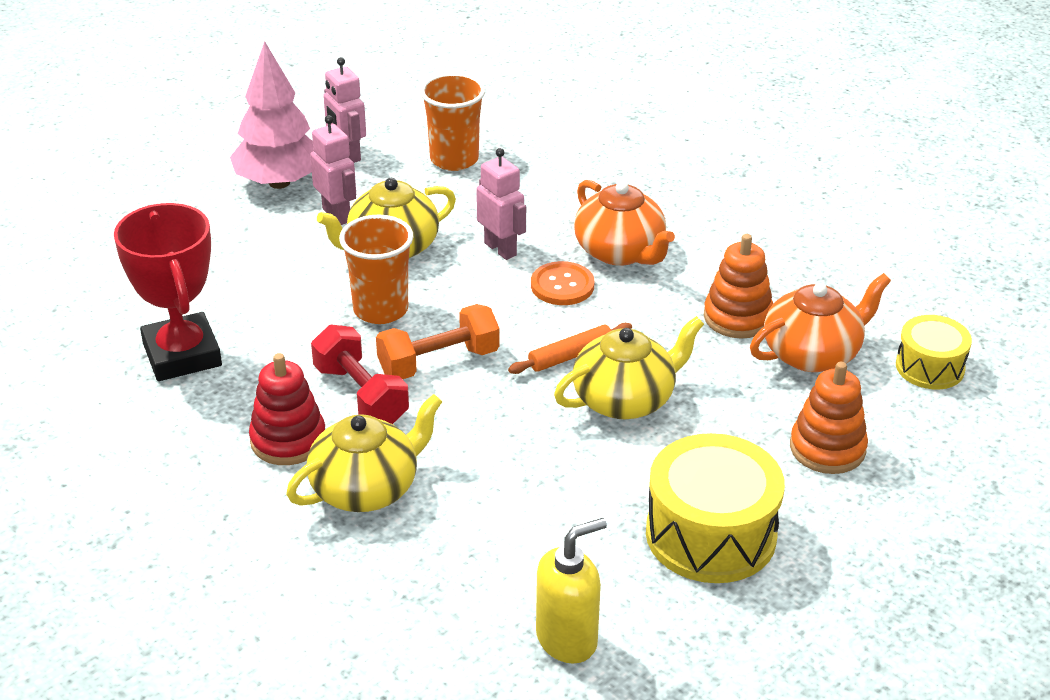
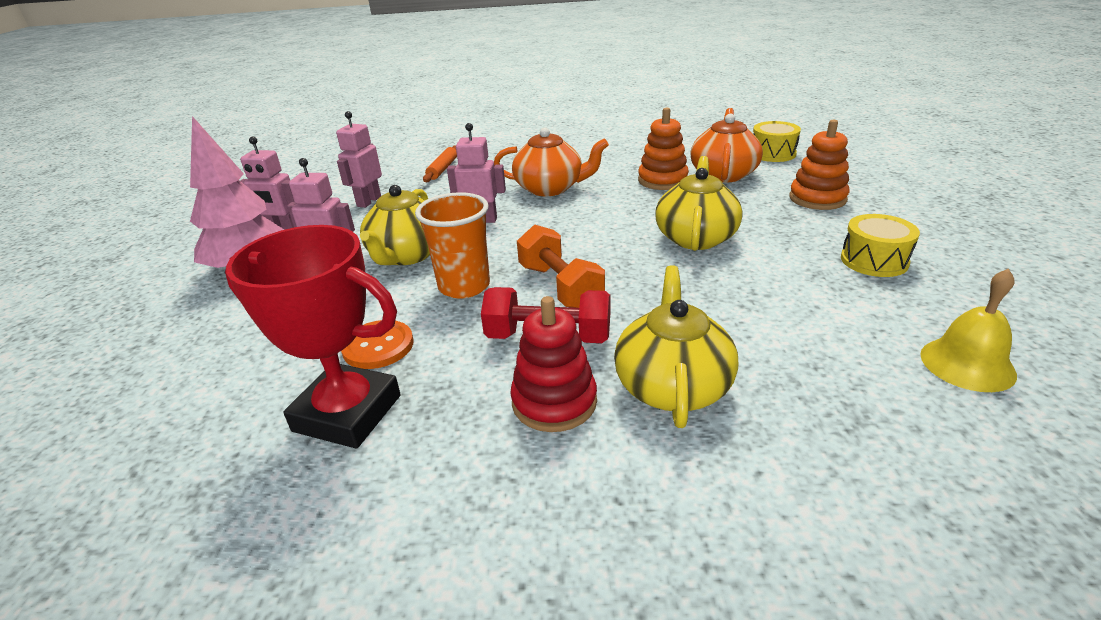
camera: 45 degrees left, 5 degrees down
orange dumbbell [376,304,500,379] -> orange dumbbell turned 45 degrees counterclockwise [517,224,605,308]
orange cup [420,73,485,171] -> pink robot [336,111,382,208]
orange rolling pin [508,323,632,374] -> orange rolling pin moved to [423,145,457,182]
orange button [531,261,594,305] -> orange button moved to [341,320,414,369]
yellow soap dispenser [536,518,607,664] -> yellow bell [920,269,1017,392]
yellow drum [646,433,785,583] -> yellow drum [841,214,920,277], size x0.59

